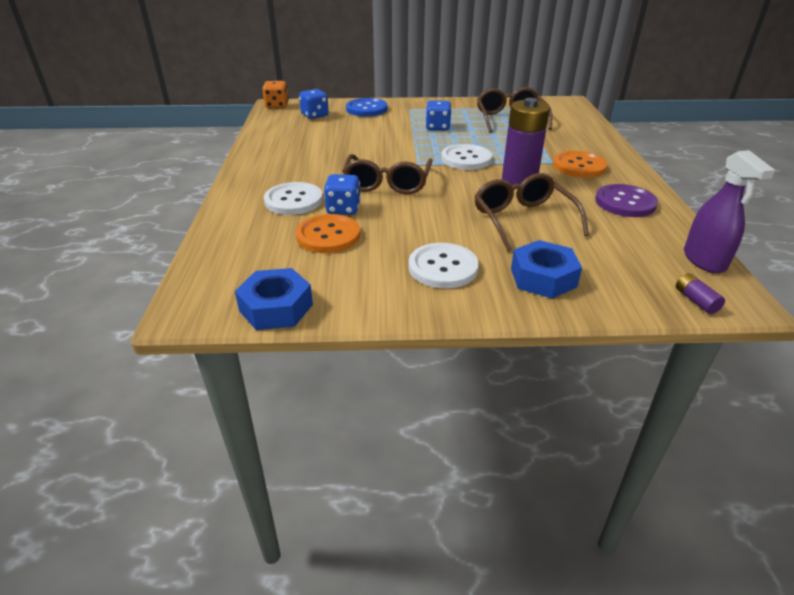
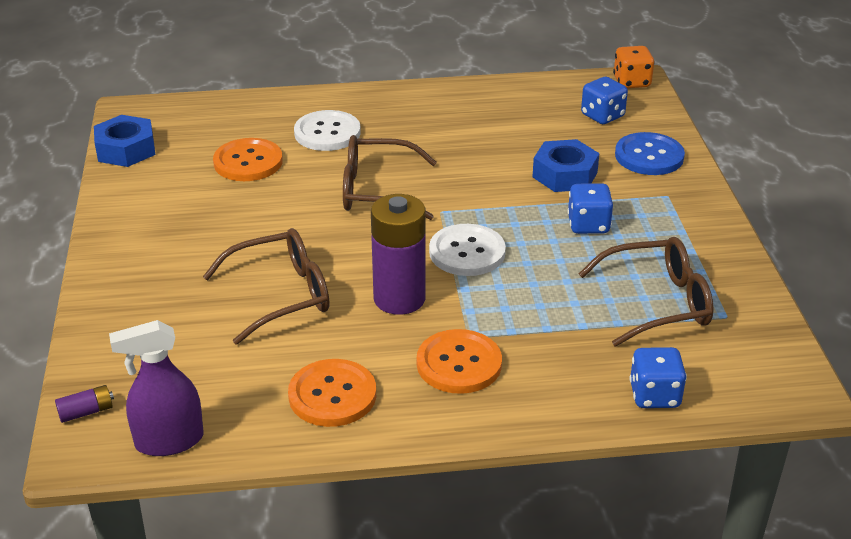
camera: 85 degrees right, 0 degrees up
blue dice [324,174,361,215] -> blue dice moved to [629,347,687,408]
white button [409,243,479,288] -> none
blue nut [511,240,582,298] -> blue nut moved to [532,139,599,192]
purple button [595,184,658,217] -> orange button [288,359,376,427]

